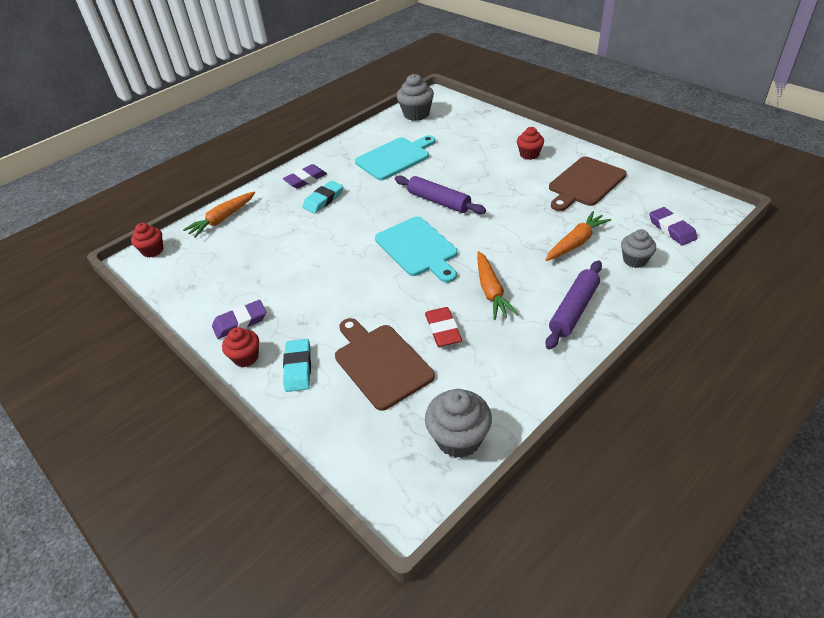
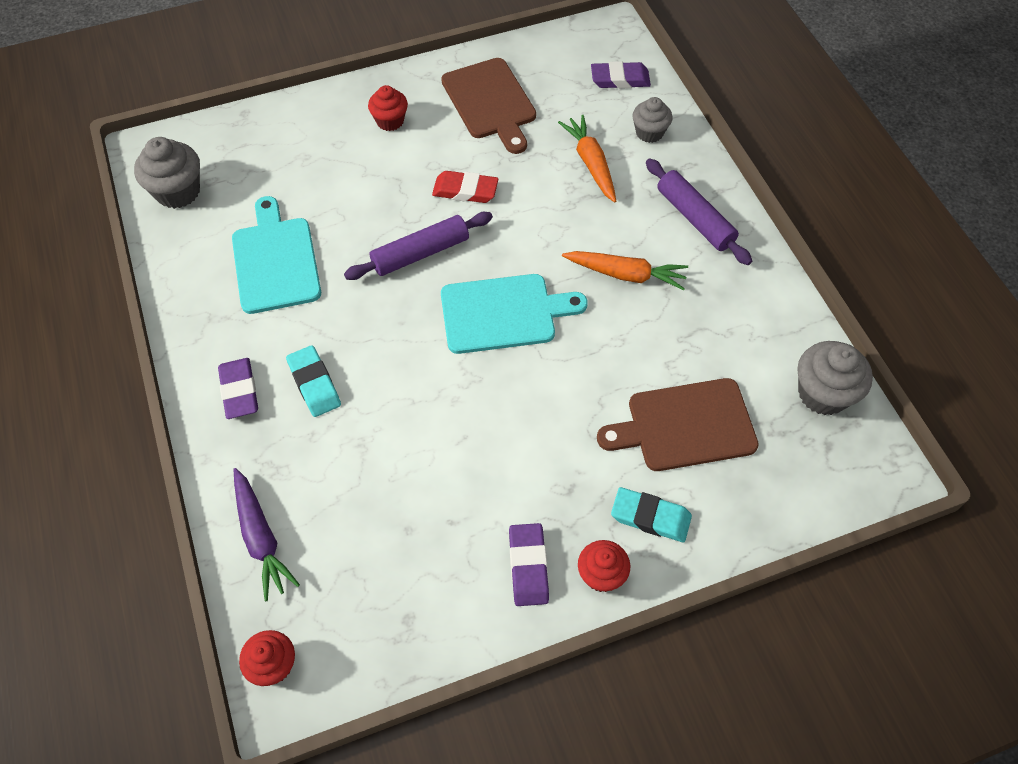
camera: 70 degrees left, 15 degrees up
orange carrot [183,192,255,238] -> purple carrot [234,468,300,601]
red eraser [425,307,462,347] -> red eraser moved to [432,171,498,203]

